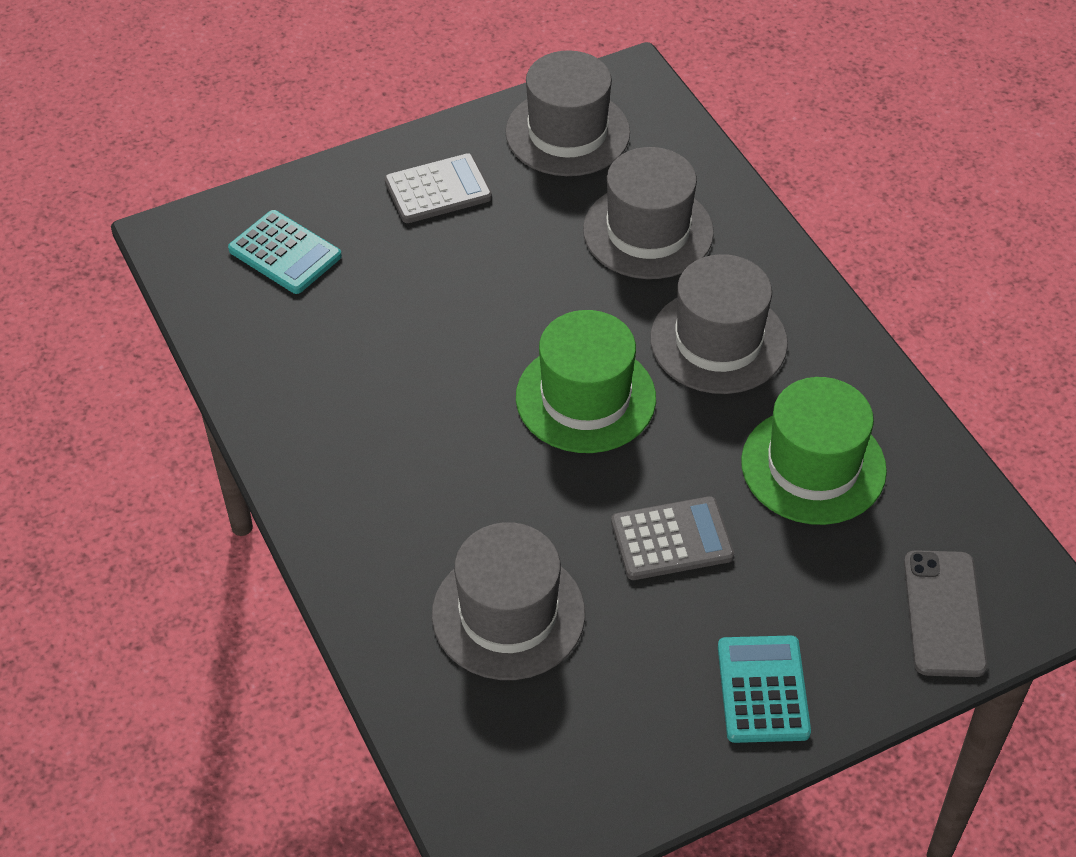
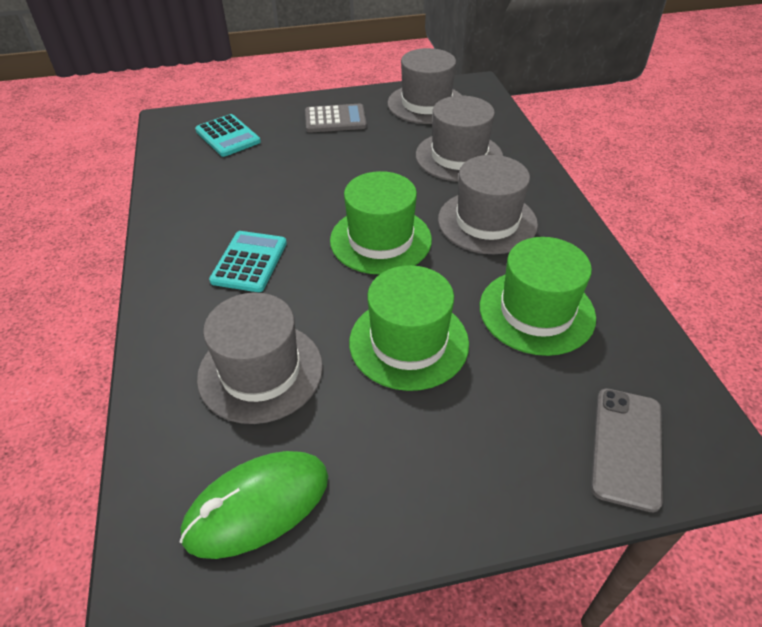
camera: 15 degrees right, 5 degrees down
grey calculator [611,496,734,580] -> green hat [349,265,469,391]
turquoise calculator [718,636,811,743] -> turquoise calculator moved to [209,231,287,292]
none -> green mouse [179,451,328,559]

